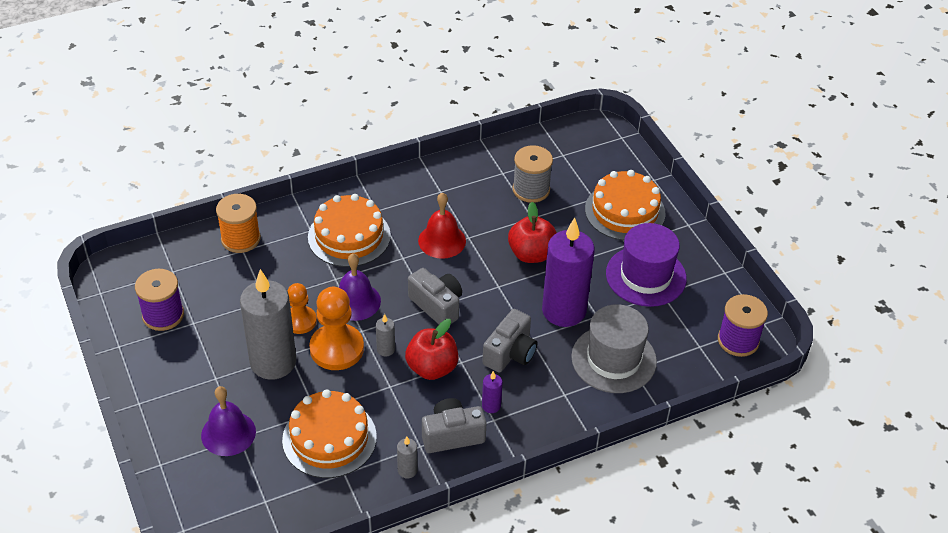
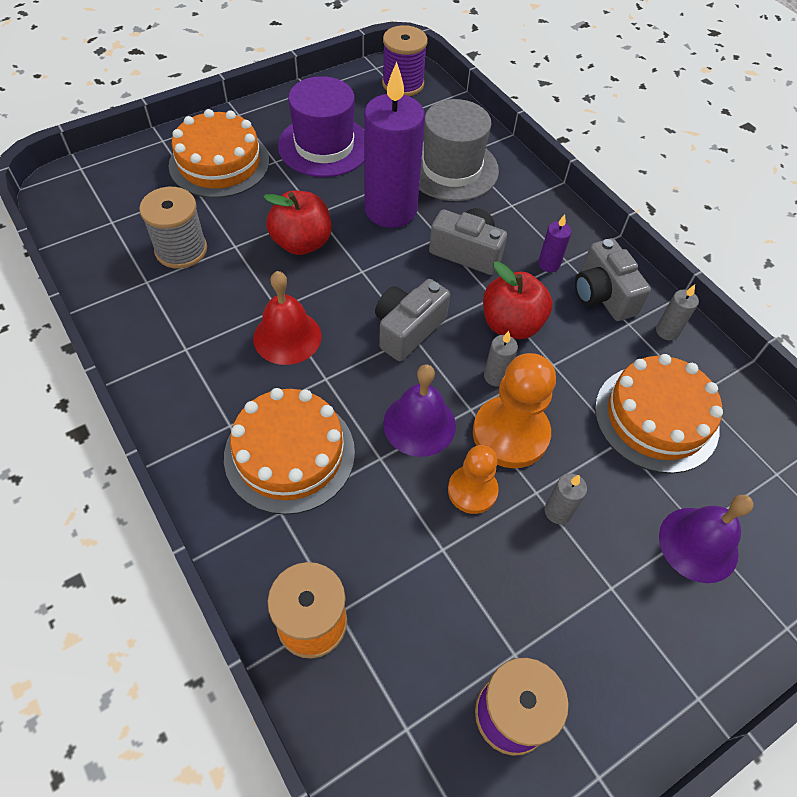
camera: 100 degrees left, 10 degrees up
grey candle [240,269,296,380] -> grey candle [545,473,587,524], size x0.40

